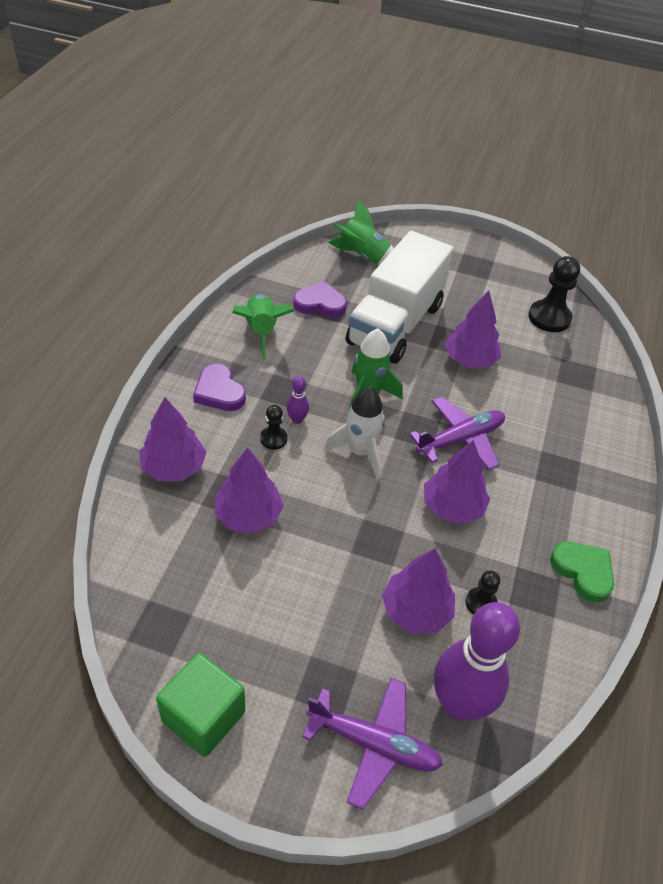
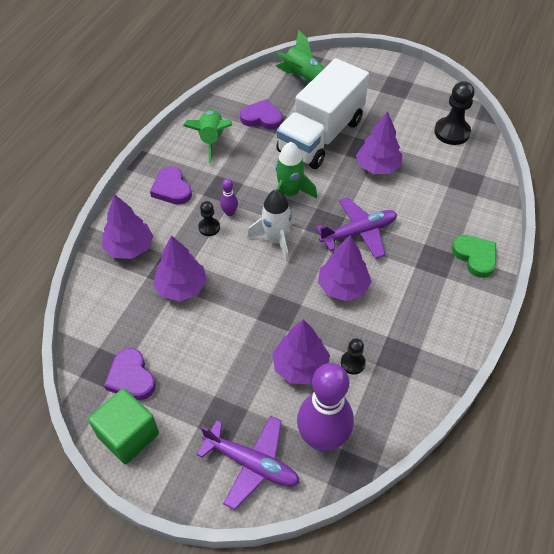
camera: 10 degrees right, 5 degrees up
green heart [550,541,614,603] -> green heart moved to [452,235,496,278]
none -> purple heart [104,348,156,400]

